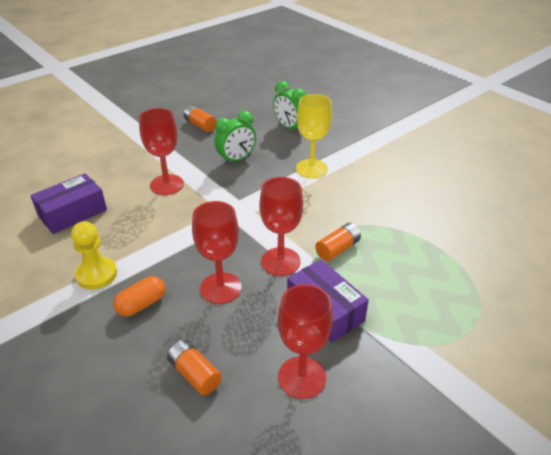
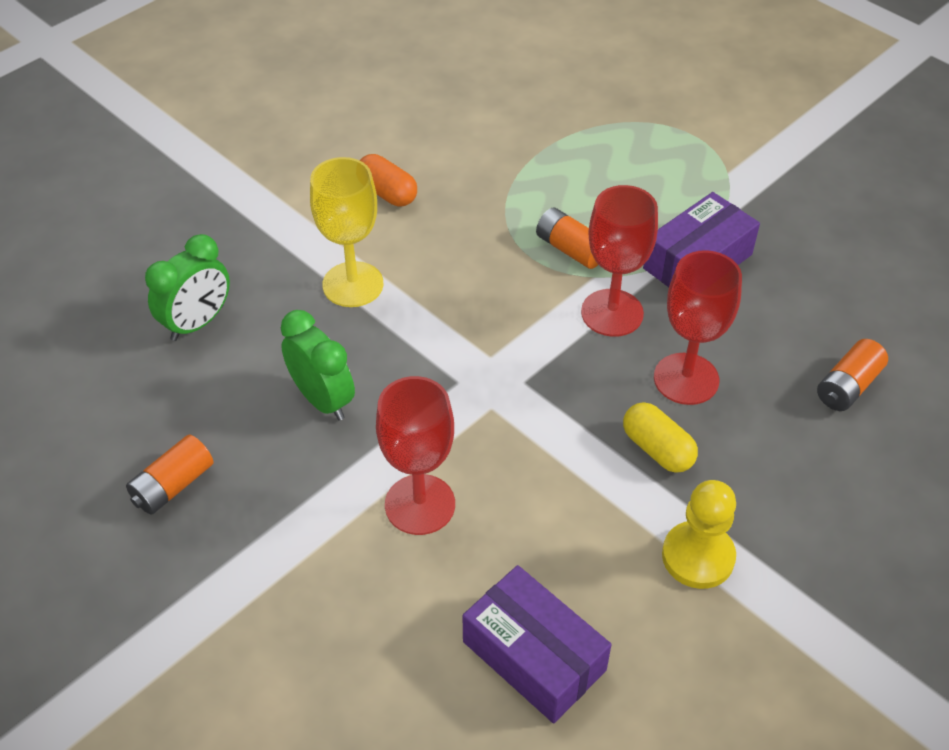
camera: 95 degrees left, 10 degrees up
orange capsule [113,276,165,317] -> orange capsule moved to [360,154,417,207]
red goblet [278,284,333,399] -> none
none -> yellow capsule [623,402,698,473]

